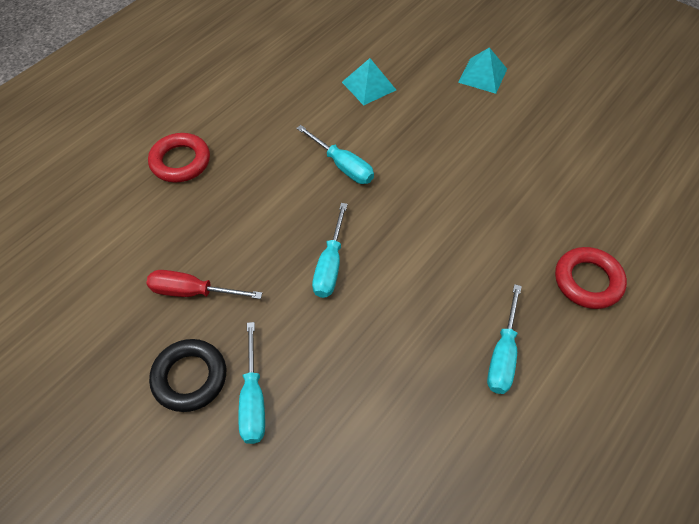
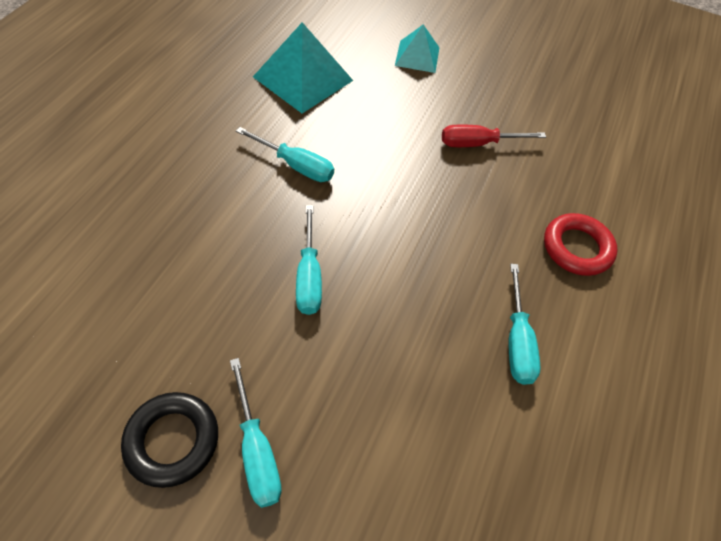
camera: 20 degrees left, 0 degrees up
red screwdriver [146,270,262,299] -> red screwdriver moved to [442,125,546,147]
red ring [148,133,210,183] -> none
turquoise pyramid [342,58,396,105] -> turquoise pyramid [253,22,353,114], size x1.66

